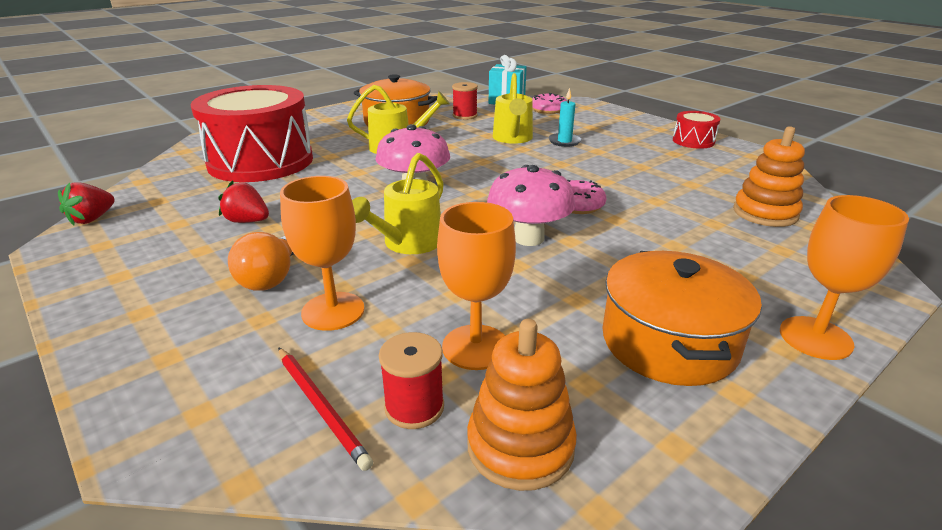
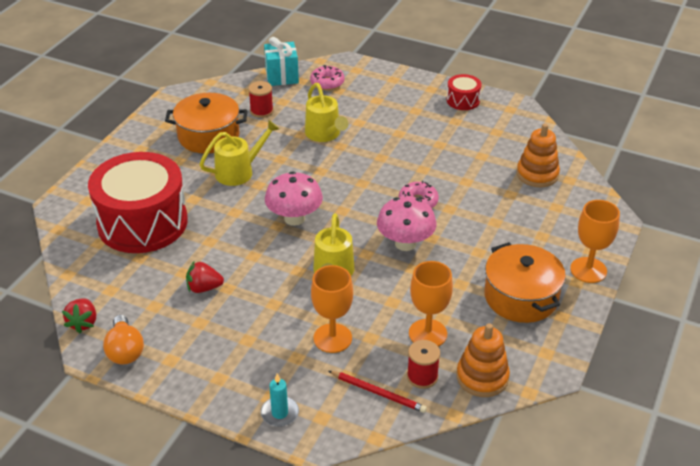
camera: 25 degrees left, 10 degrees up
orange light bulb [228,232,294,291] -> orange light bulb moved to [103,315,144,365]
turquoise candle [549,88,582,147] -> turquoise candle moved to [261,374,299,427]

